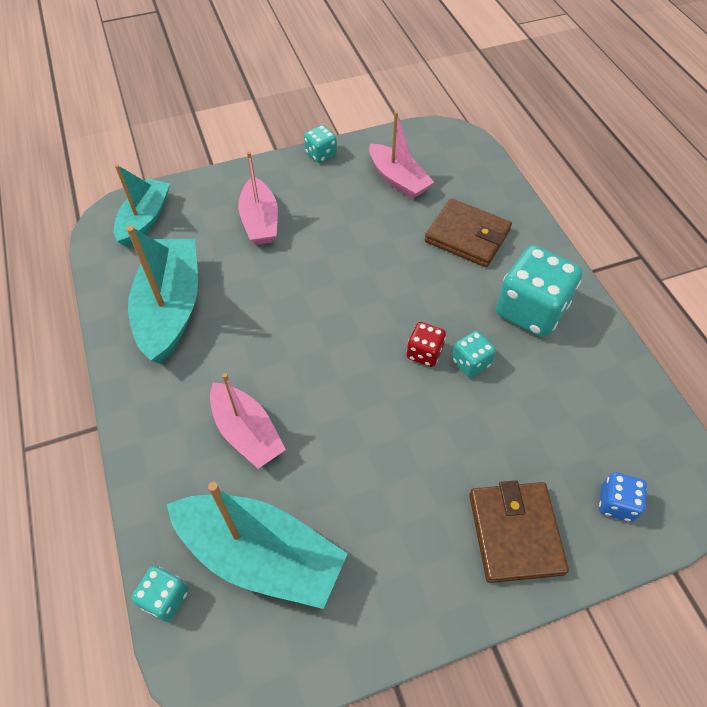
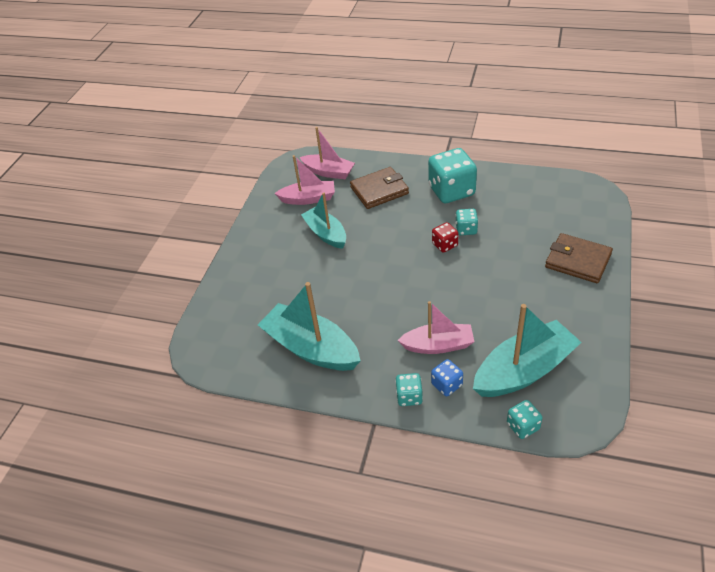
camera: 50 degrees left, 10 degrees down
turquoise boat [114,164,170,247] -> turquoise boat moved to [301,193,346,249]
pink boat [238,152,278,245] -> pink boat moved to [300,127,355,179]
turquoise dice [304,125,337,163] -> turquoise dice moved to [395,373,423,406]
blue dice [599,472,647,522] -> blue dice moved to [431,359,463,396]

